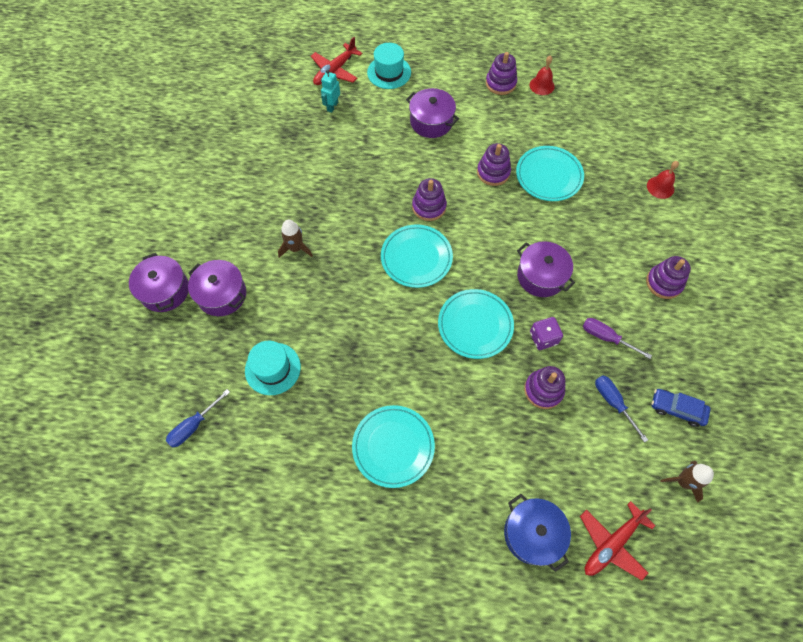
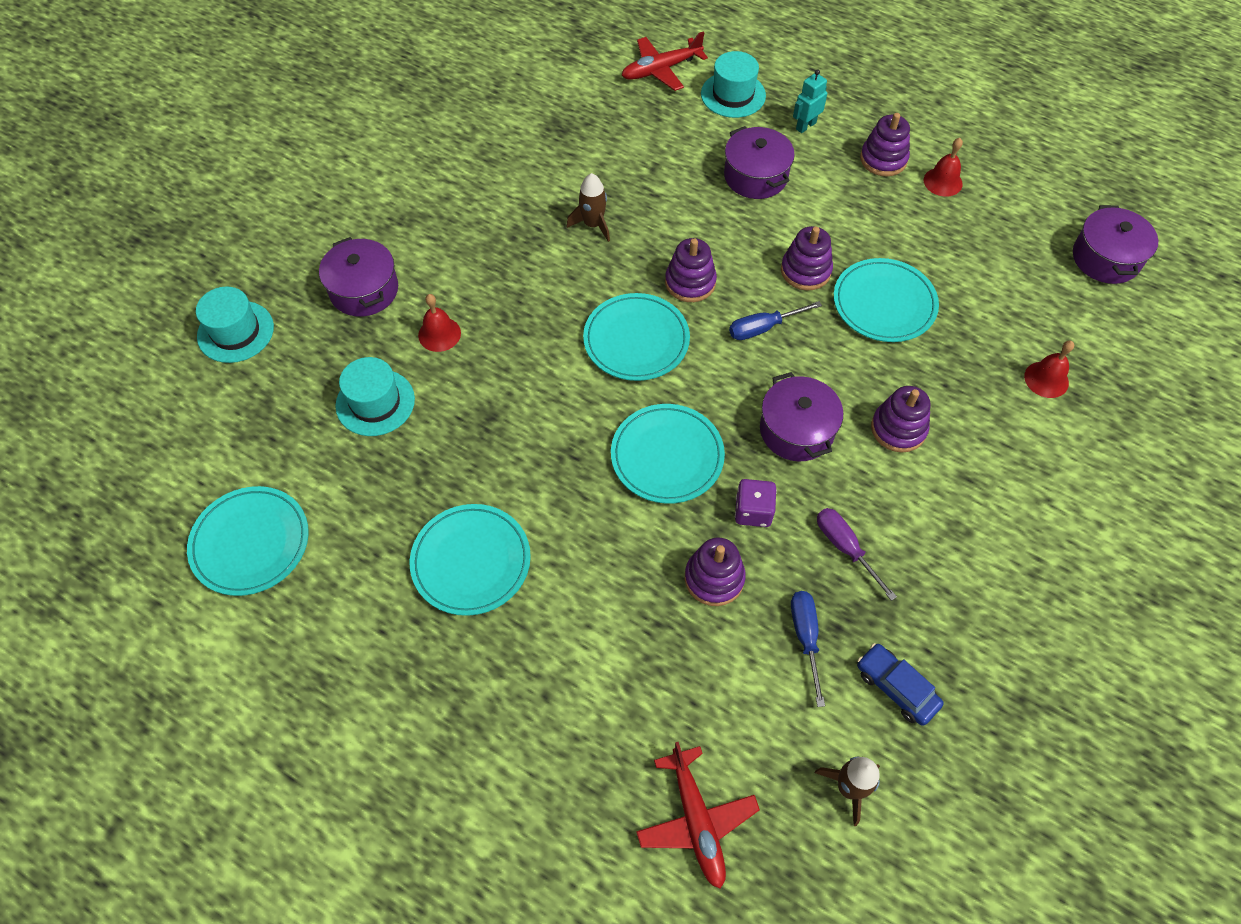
camera: 25 degrees right, 5 degrees down
purple pot [129,253,188,312] -> purple pot moved to [1073,205,1158,284]
blue screwdriver [166,389,230,447] -> blue screwdriver moved to [729,301,822,340]
brown rocket [278,220,313,258] -> brown rocket moved to [567,173,610,242]
turquoise robot [321,70,340,113] -> turquoise robot moved to [793,69,827,133]
blue pot [504,494,571,572] -> none
red plane [580,501,655,580] -> red plane turned 90 degrees counterclockwise [636,742,760,889]
purple stacking toy [646,256,691,299] -> purple stacking toy moved to [871,386,931,452]
none -> turquoise plate [187,486,309,596]
none -> turquoise hat [196,287,274,363]
none -> red bell [418,294,461,352]

